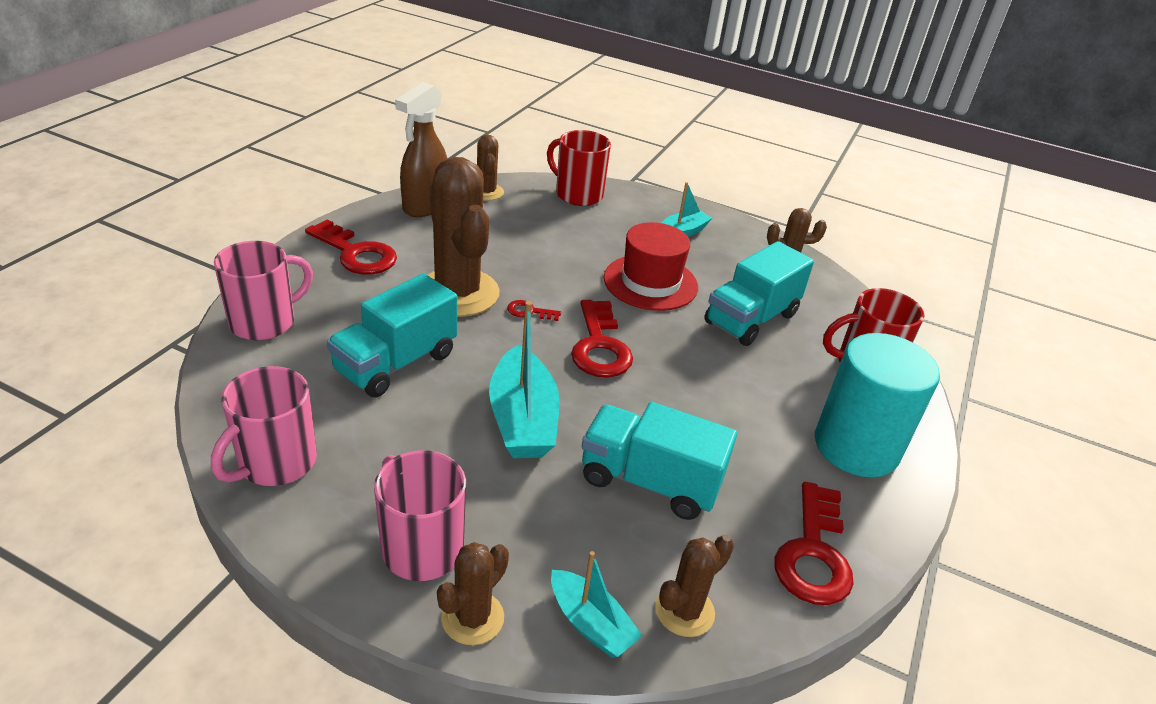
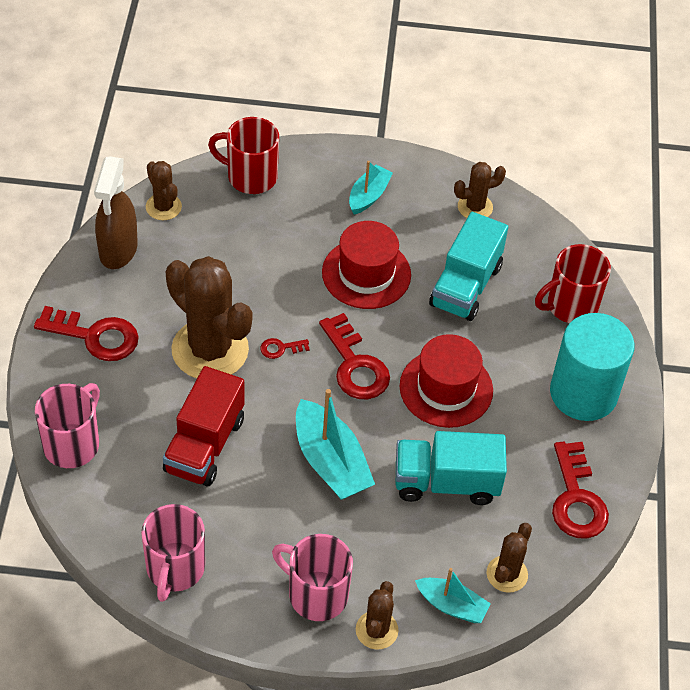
camera: 20 degrees left, 15 degrees up
turquoise truck [327,273,457,397] -> red truck [163,366,244,486]
none -> red hat [400,334,493,428]

